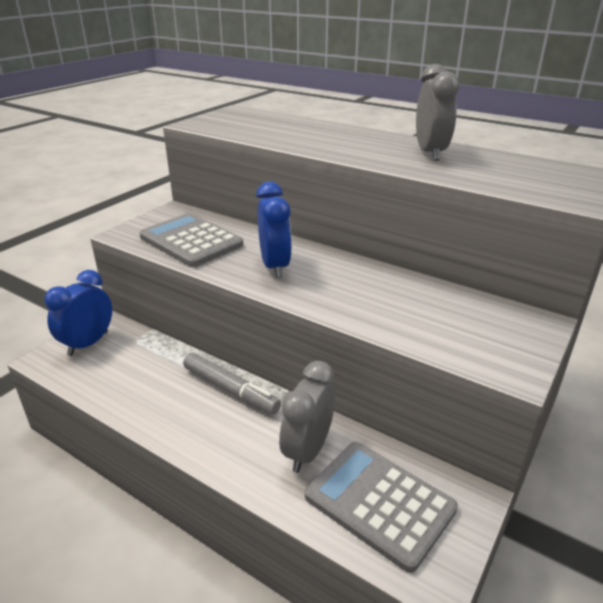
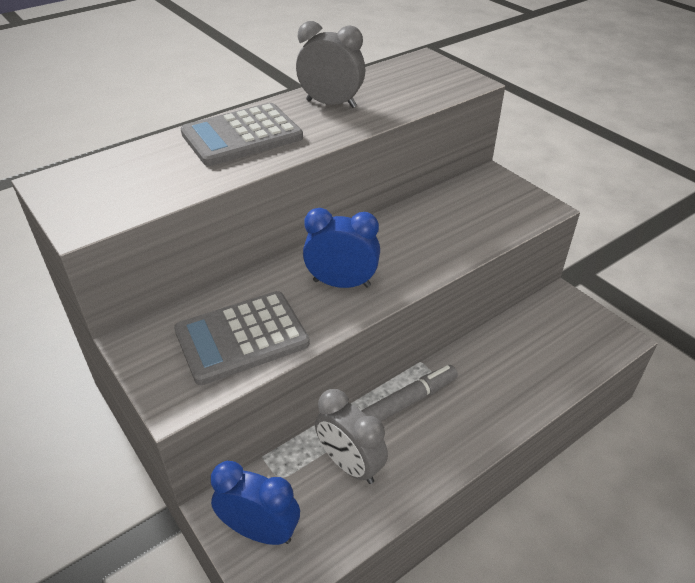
camera: 70 degrees left, 10 degrees up
blue clock [44,270,112,356] -> blue clock turned 150 degrees clockwise [211,461,300,545]
grey clock [279,361,335,473] -> grey clock moved to [315,389,388,484]
grey calculator [305,442,458,573] -> grey calculator moved to [180,103,303,166]

